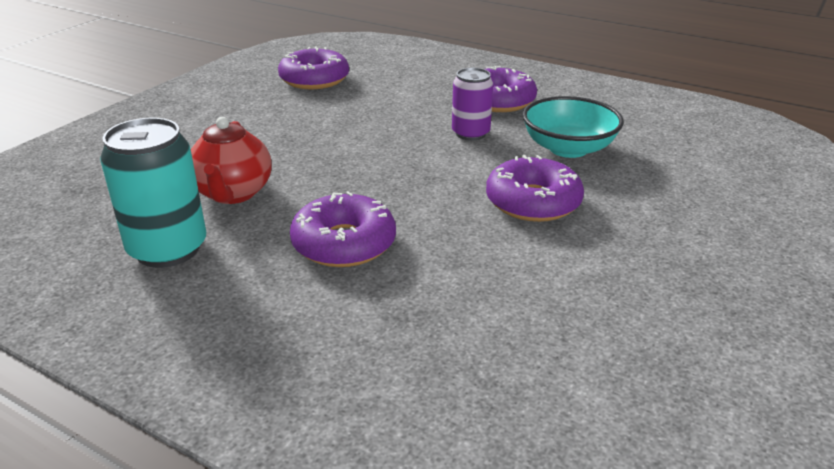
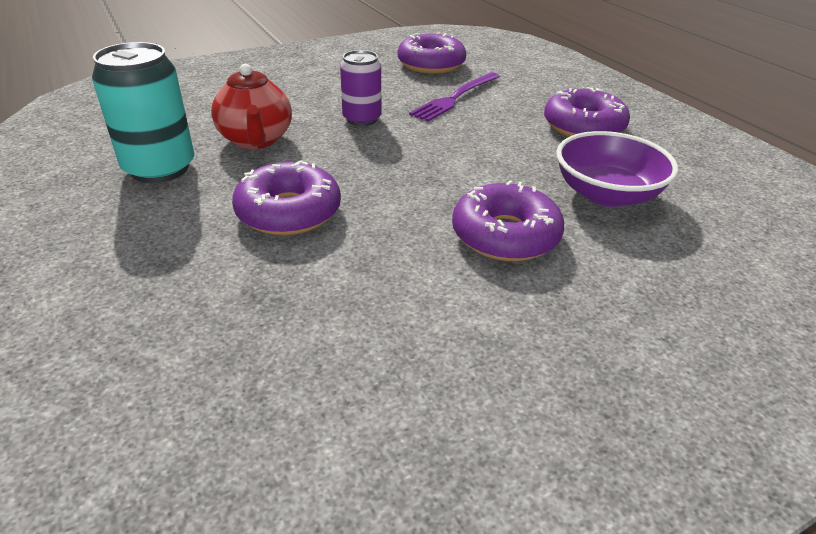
camera: 30 degrees right, 5 degrees up
red teapot [191,117,272,204] -> red teapot turned 45 degrees counterclockwise [211,64,292,149]
purple can [452,68,493,141] -> purple can moved to [340,50,381,126]
turquoise bowl [522,96,624,158] -> purple bowl [556,131,678,207]
none -> purple fork [409,72,500,121]

